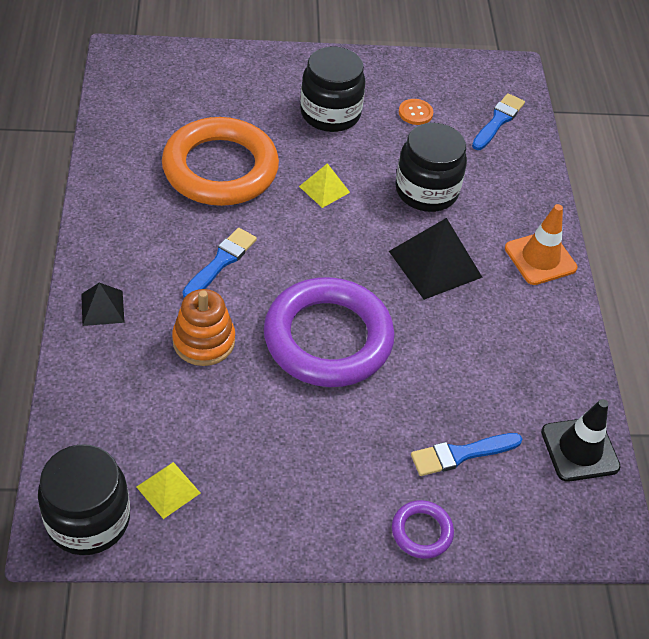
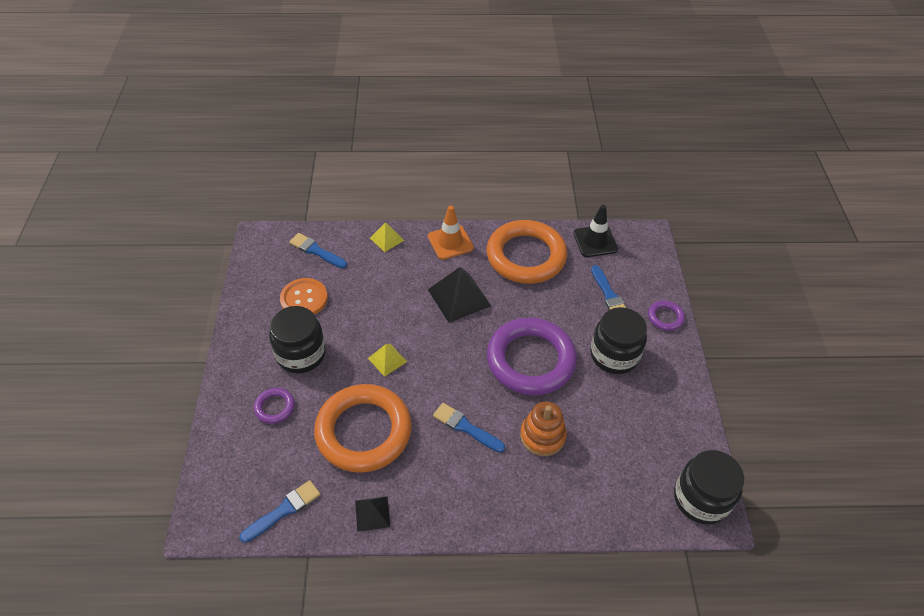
camera: 85 degrees left, 0 degrees up
black pyramid [81,282,125,326] -> black pyramid moved to [355,496,390,532]
yellow pyramid [137,462,200,519] -> yellow pyramid moved to [370,222,405,252]
black jar [395,123,467,212] -> black jar moved to [590,307,647,374]
orange button [399,99,433,125] -> orange button [280,278,328,315], size x1.74
none -> blue brush [239,480,320,543]
none -> purple ring [254,388,295,424]
none -> orange ring [487,220,567,284]

